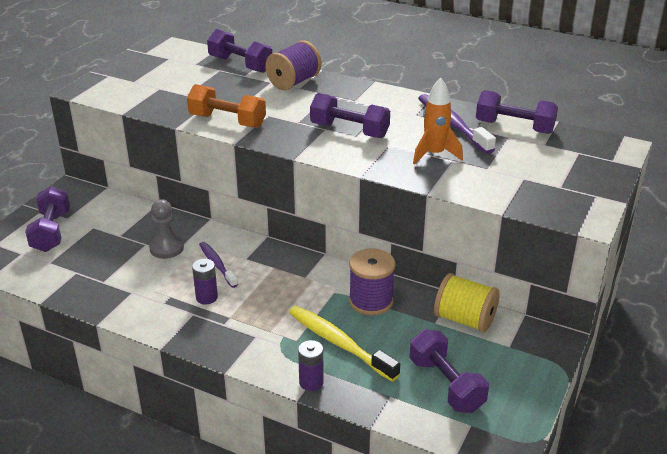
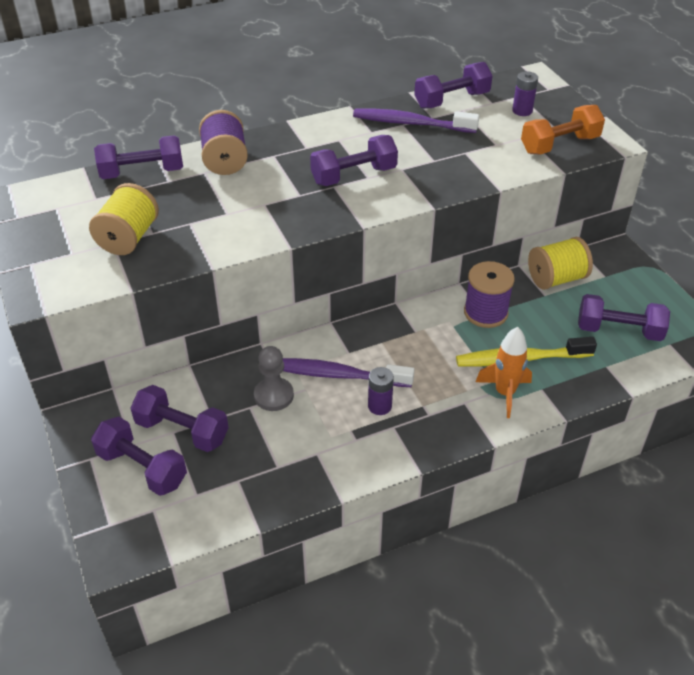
camera: 50 degrees left, 10 degrees up
orange dumbbell [187,84,266,128] -> orange dumbbell moved to [521,105,605,154]
purple toothbrush [199,242,238,288] -> purple toothbrush [283,358,414,387], size x1.60
purple battery [298,340,324,391] -> purple battery moved to [512,71,538,116]
orange rocket [413,78,463,165] -> orange rocket moved to [476,327,532,418]
none -> yellow spool [89,183,159,255]
none -> purple dumbbell [130,385,229,452]

